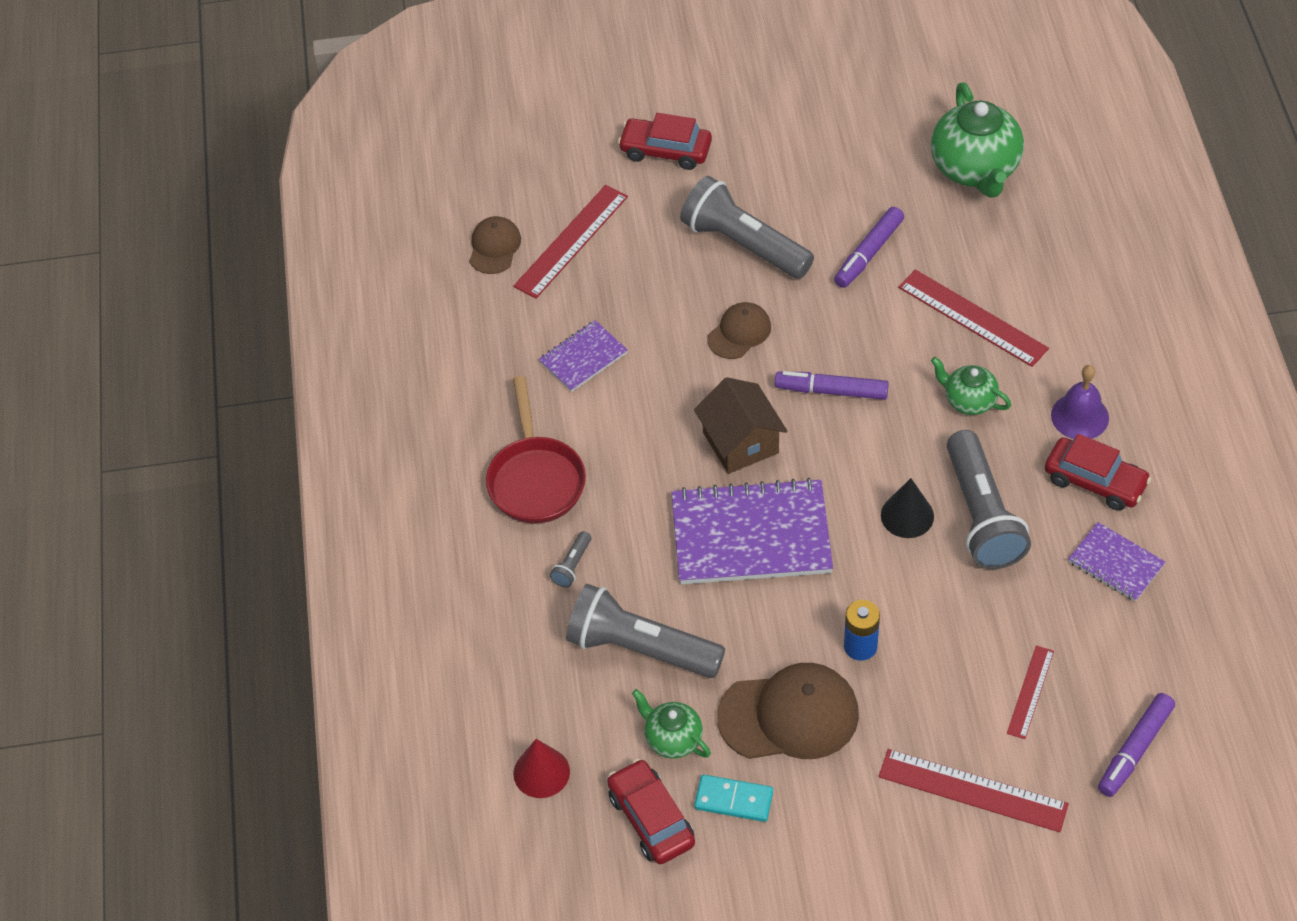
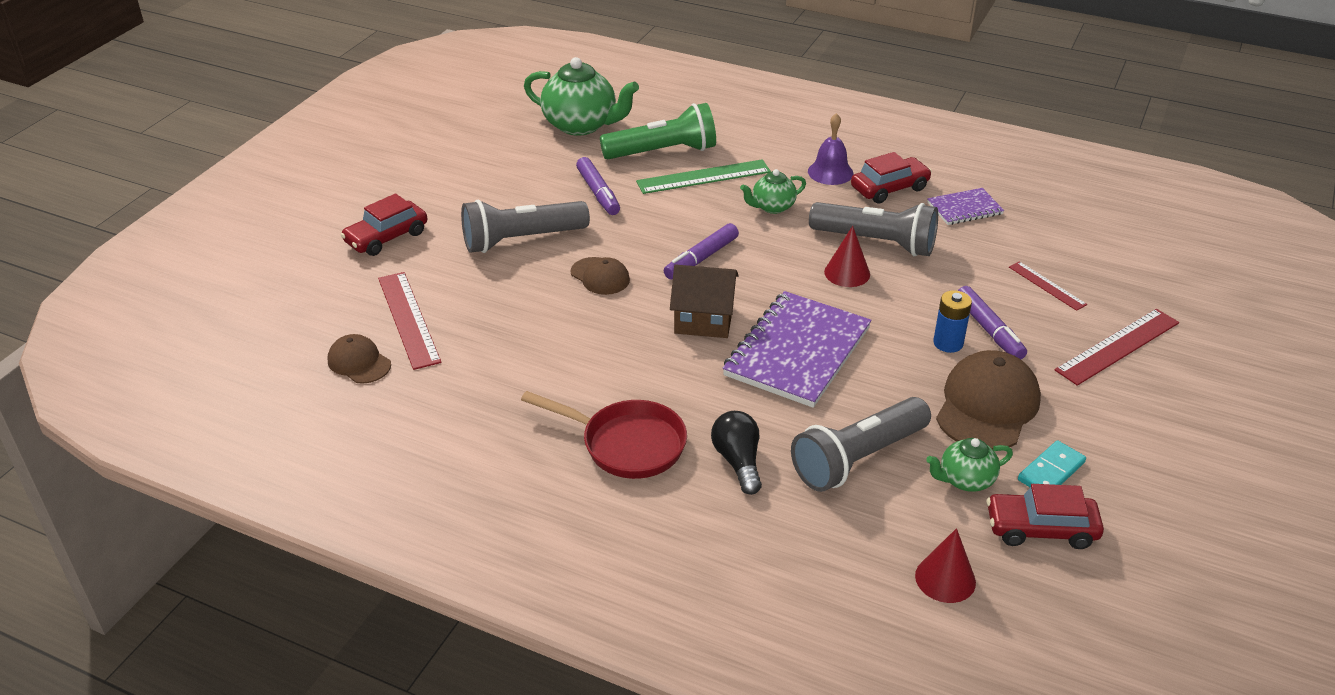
camera: 60 degrees left, 15 degrees down
purple notebook [539,320,628,392] -> none
grey flashlight [550,531,591,588] -> black light bulb [711,411,762,495]
brown cap [707,302,771,359] -> brown cap turned 150 degrees clockwise [571,257,630,295]
black cone [881,478,934,538] -> red cone [824,226,870,287]
red ruler [898,269,1049,367] -> green ruler [636,159,771,194]
purple marker [1098,693,1175,797] -> purple marker moved to [958,286,1027,359]
none -> green flashlight [600,103,716,159]

